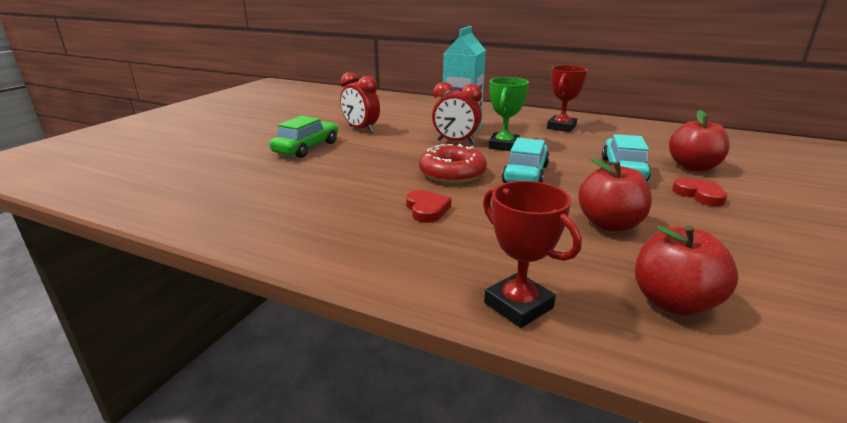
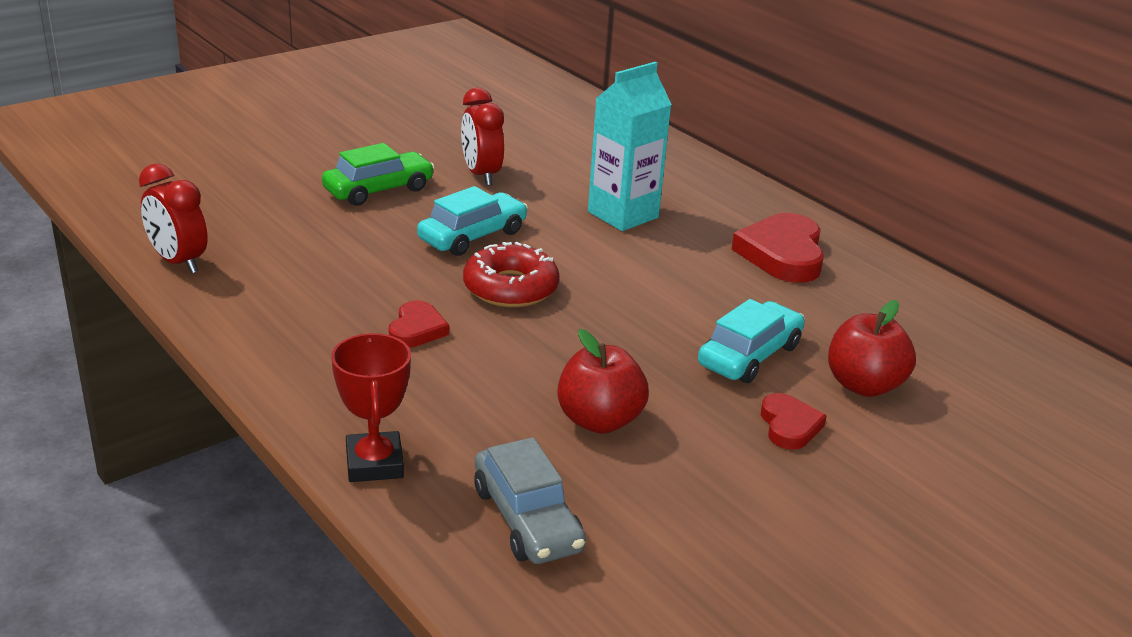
camera: 25 degrees right, 5 degrees up
red clock [432,82,482,144] -> red clock moved to [139,163,208,274]
green trophy [488,77,529,151] -> none
turquoise car [502,138,550,183] -> turquoise car moved to [417,186,528,256]
red trophy [547,65,588,132] -> red heart [731,213,824,283]
red apple [635,226,739,316] -> grey car [474,437,586,564]

